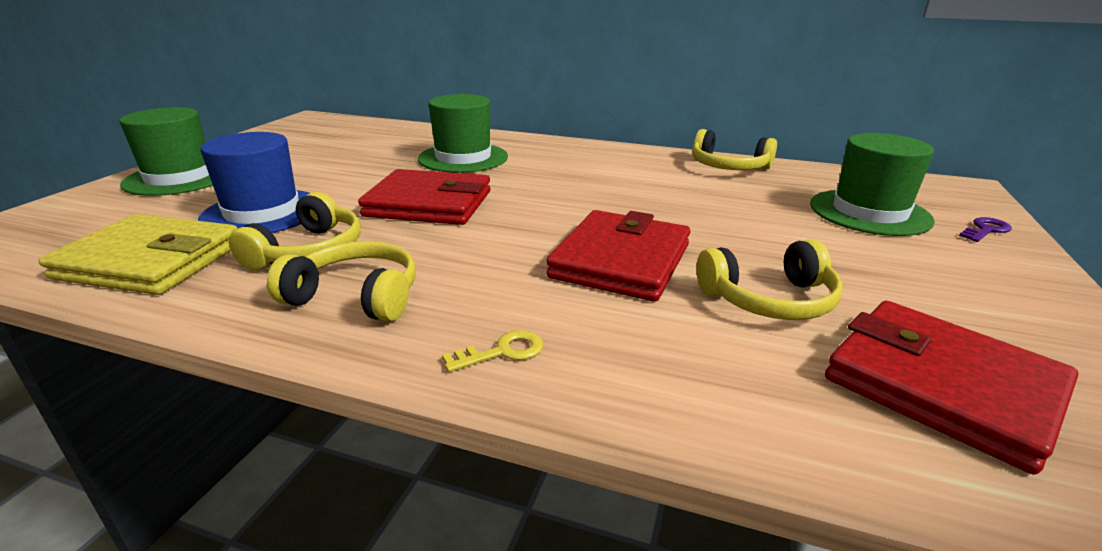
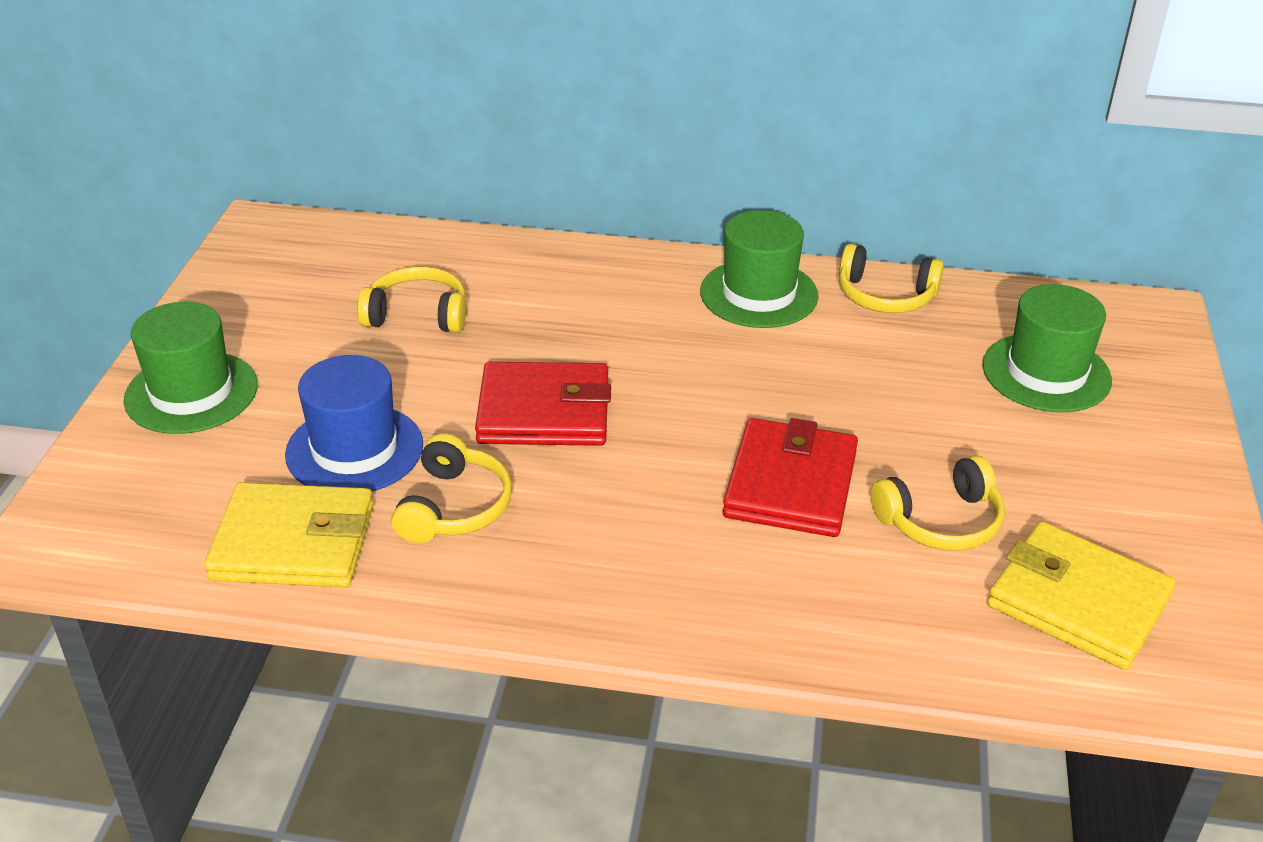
camera: 10 degrees left, 10 degrees up
yellow headphones [267,241,416,322] -> yellow headphones moved to [357,266,466,333]
green hat [418,94,508,173] -> green hat moved to [700,210,819,328]
yellow key [442,330,543,372] -> none
red wallet [825,301,1078,474] -> yellow wallet [987,521,1176,670]
purple key [959,217,1012,242] -> none

